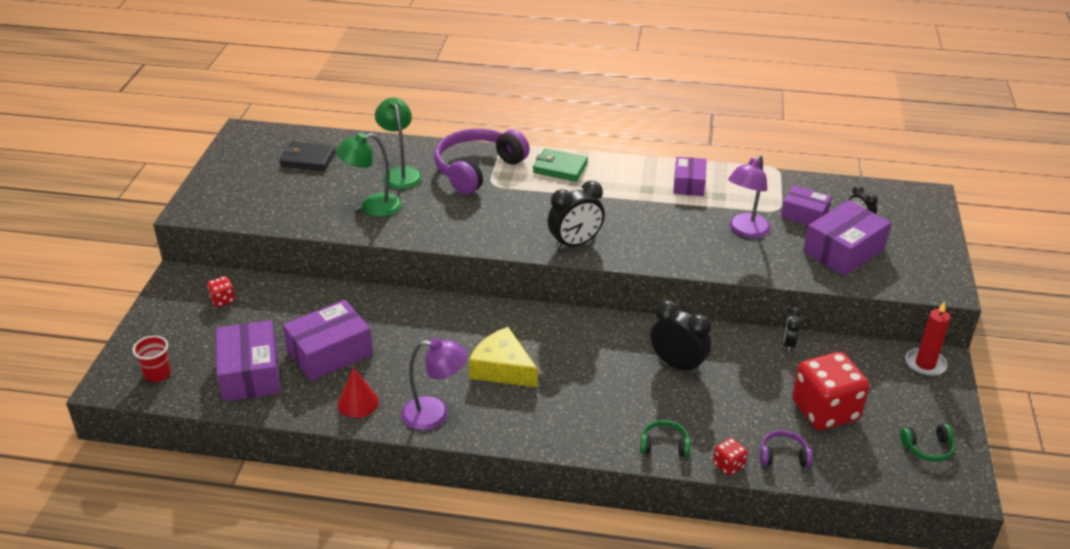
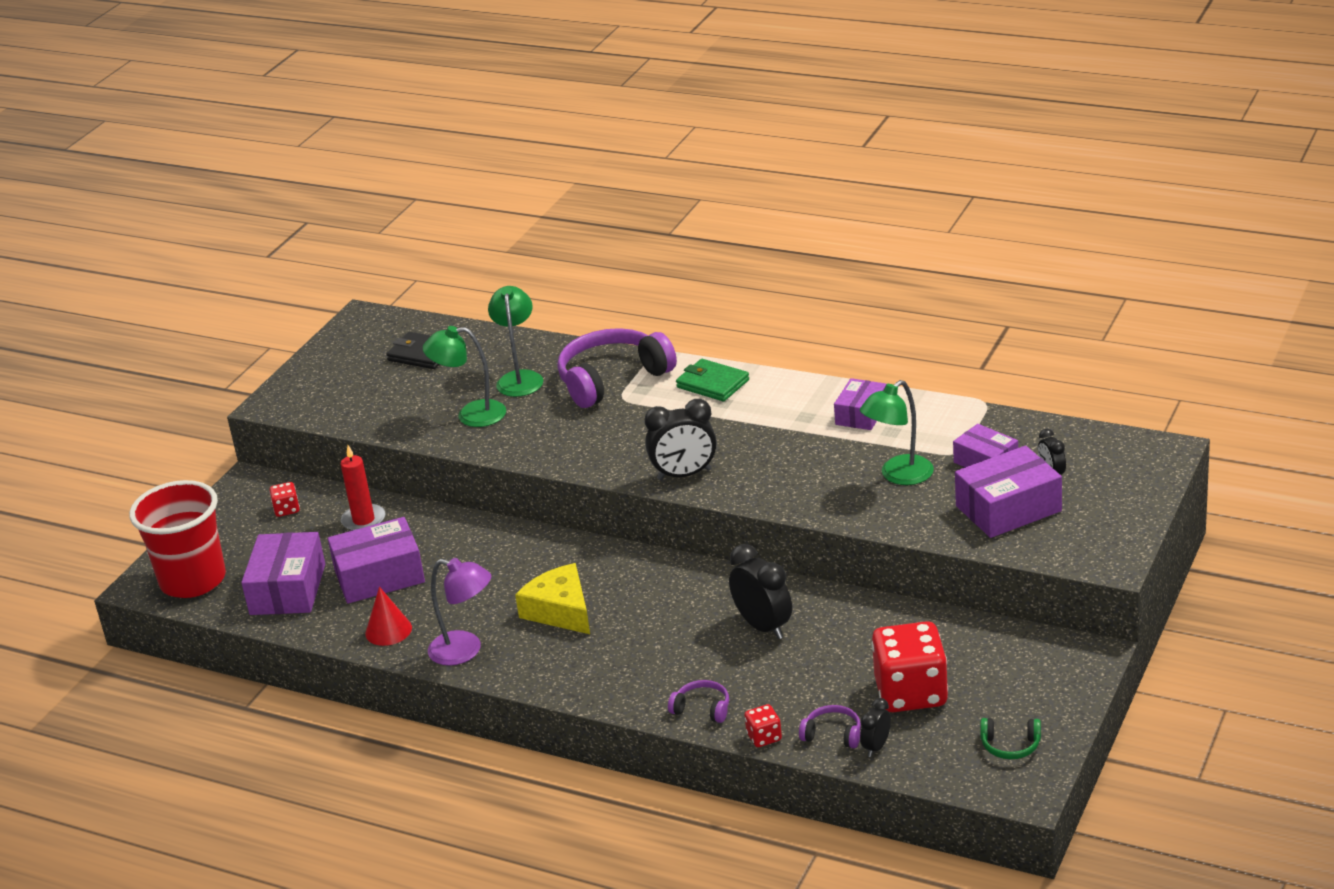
camera: 20 degrees right, 5 degrees down
red cup [133,336,171,382] -> red cup [129,480,226,598], size x2.27
green headphones [640,420,691,457] -> purple headphones [668,680,729,723]
purple lamp [728,155,771,238] -> green lamp [860,380,934,485]
black clock [784,307,802,352] -> black clock moved to [860,698,891,757]
red candle [905,301,951,377] -> red candle moved to [341,445,385,531]

